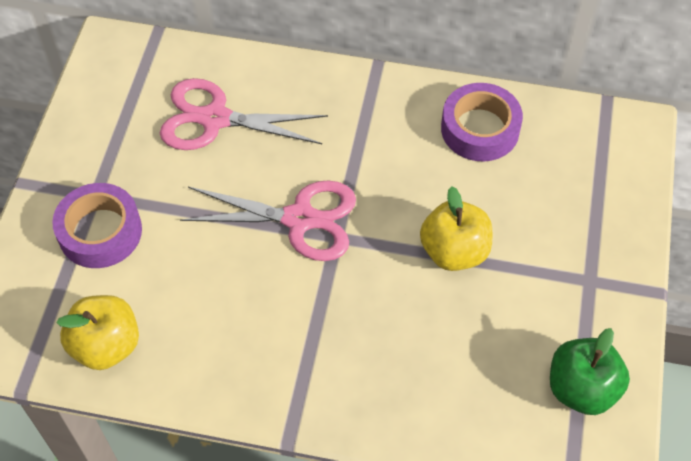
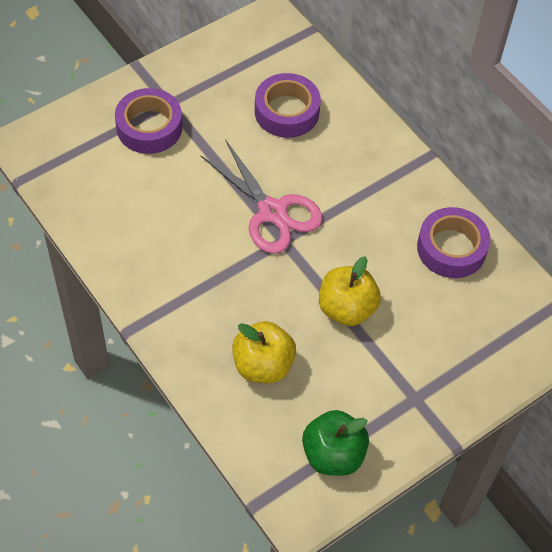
camera: 40 degrees right, 0 degrees up
yellow apple [57,295,139,370] -> yellow apple moved to [232,321,296,383]
pink scissors [160,78,328,150] -> purple tape [255,73,321,138]

